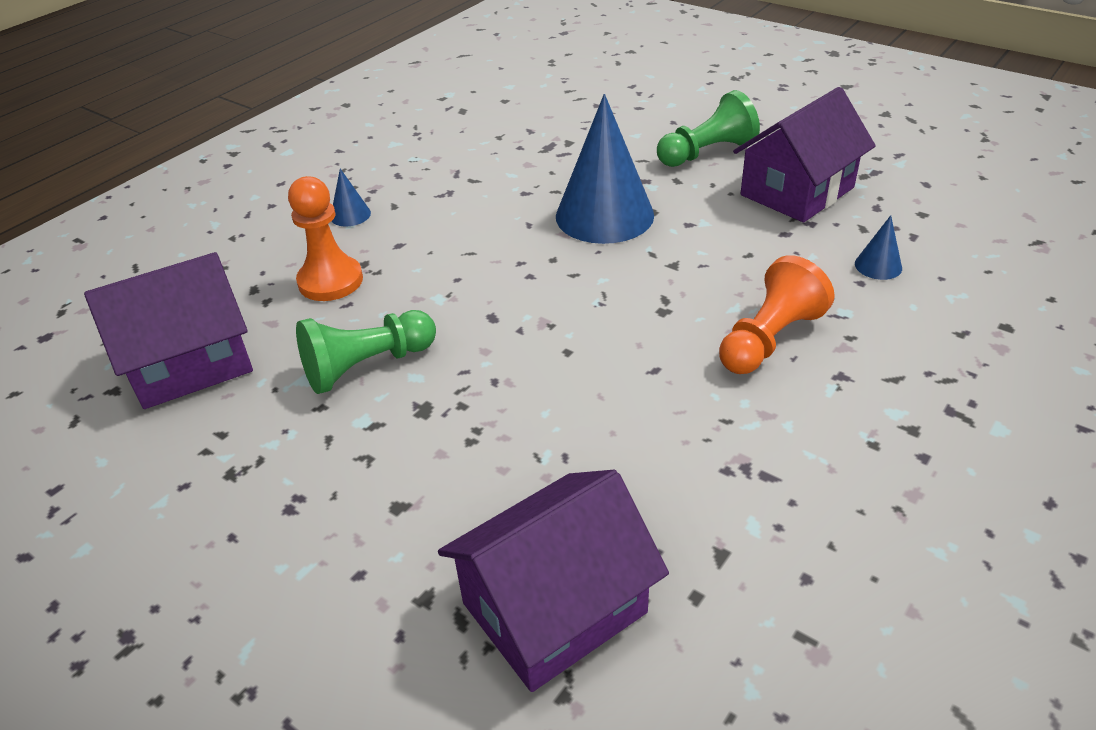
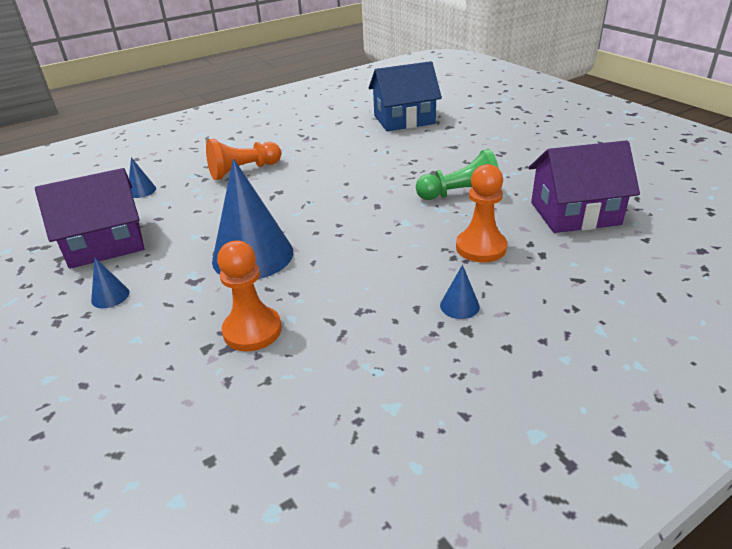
camera: 160 degrees left, 5 degrees down
purple house [438,470,669,692] -> blue house [369,61,442,131]
green pawn [657,90,760,167] -> blue cone [91,258,129,308]
none -> orange pawn [217,240,282,351]

